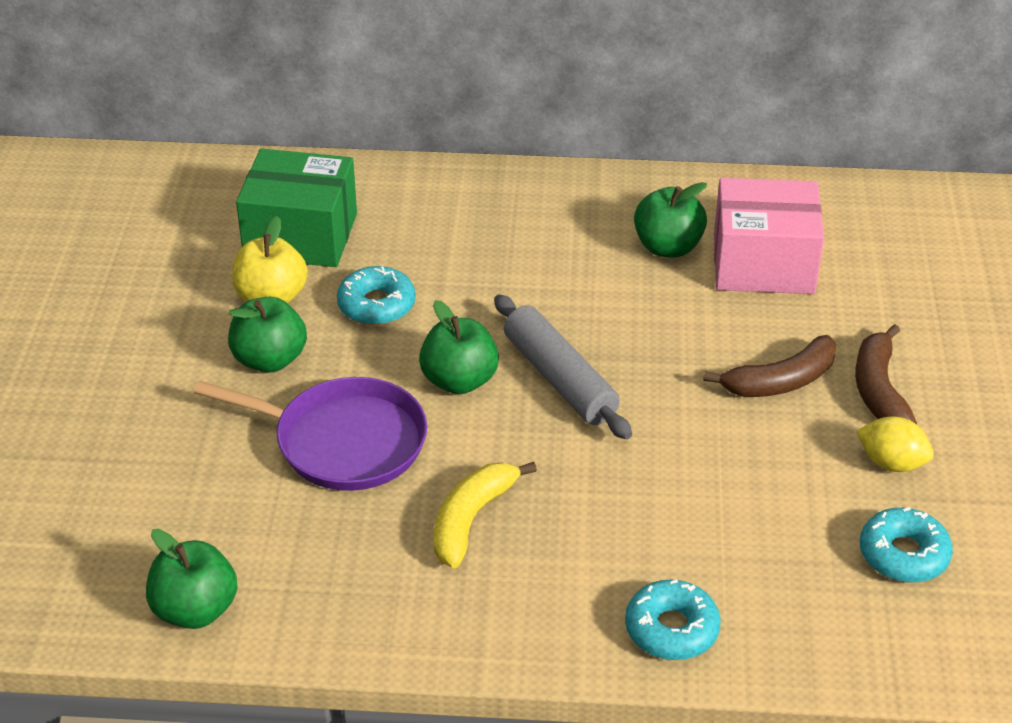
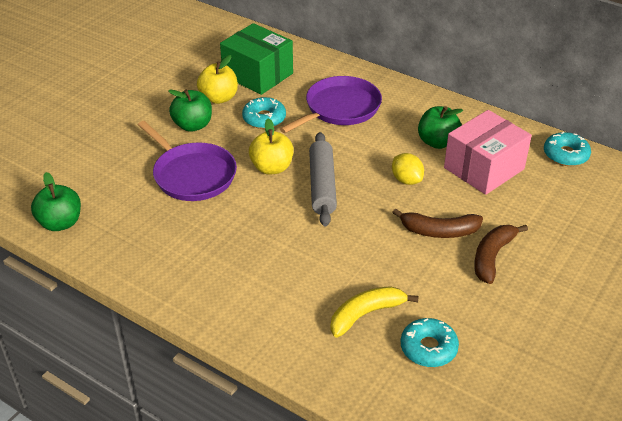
camera: 30 degrees right, 0 degrees up
green apple [419,300,499,394] -> yellow apple [249,118,294,175]
yellow banana [434,462,537,568] -> yellow banana moved to [330,286,419,338]
turquoise donut [625,579,721,660] -> turquoise donut moved to [544,132,591,166]
pink box [714,178,824,294] -> pink box turned 75 degrees counterclockwise [444,110,532,195]
yellow lemon [857,417,934,472] -> yellow lemon moved to [392,153,424,185]
none -> purple pan [280,76,382,133]

